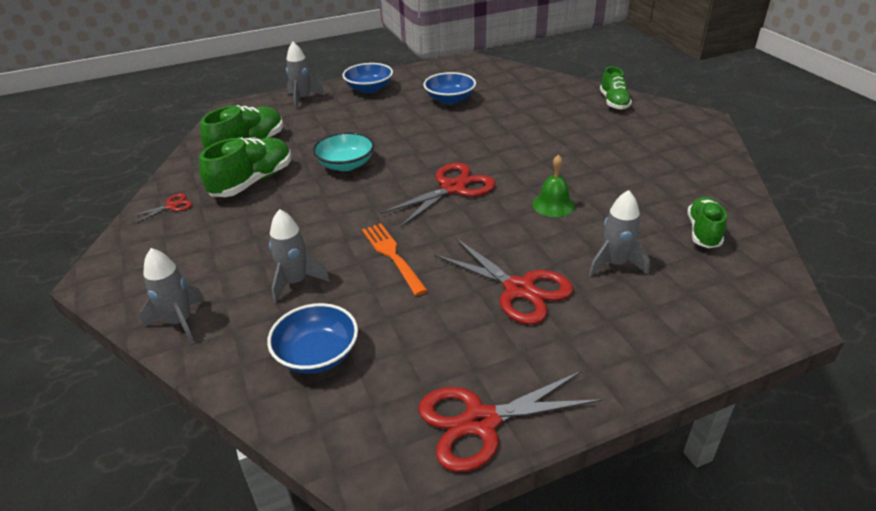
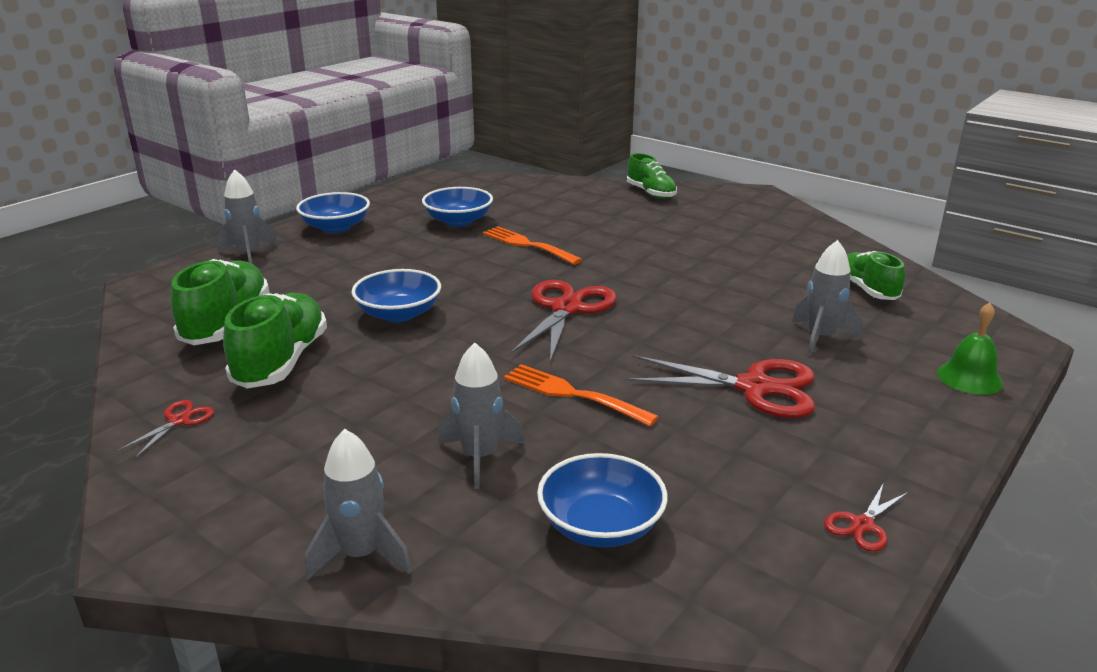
camera: 30 degrees left, 10 degrees down
turquoise bowl [313,132,375,171] -> blue bowl [351,269,441,322]
red scissors [418,371,603,472] -> red scissors [824,484,908,551], size x0.48
green bell [533,155,575,217] -> green bell moved to [937,303,1003,395]
none -> orange fork [483,226,583,265]

